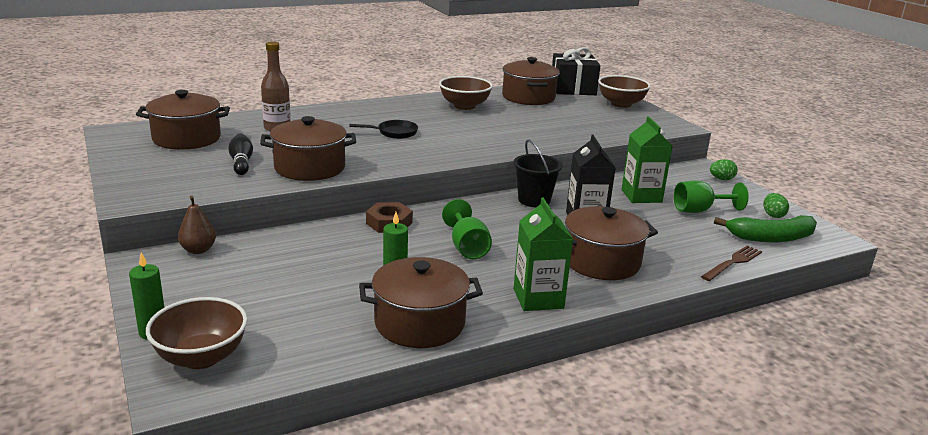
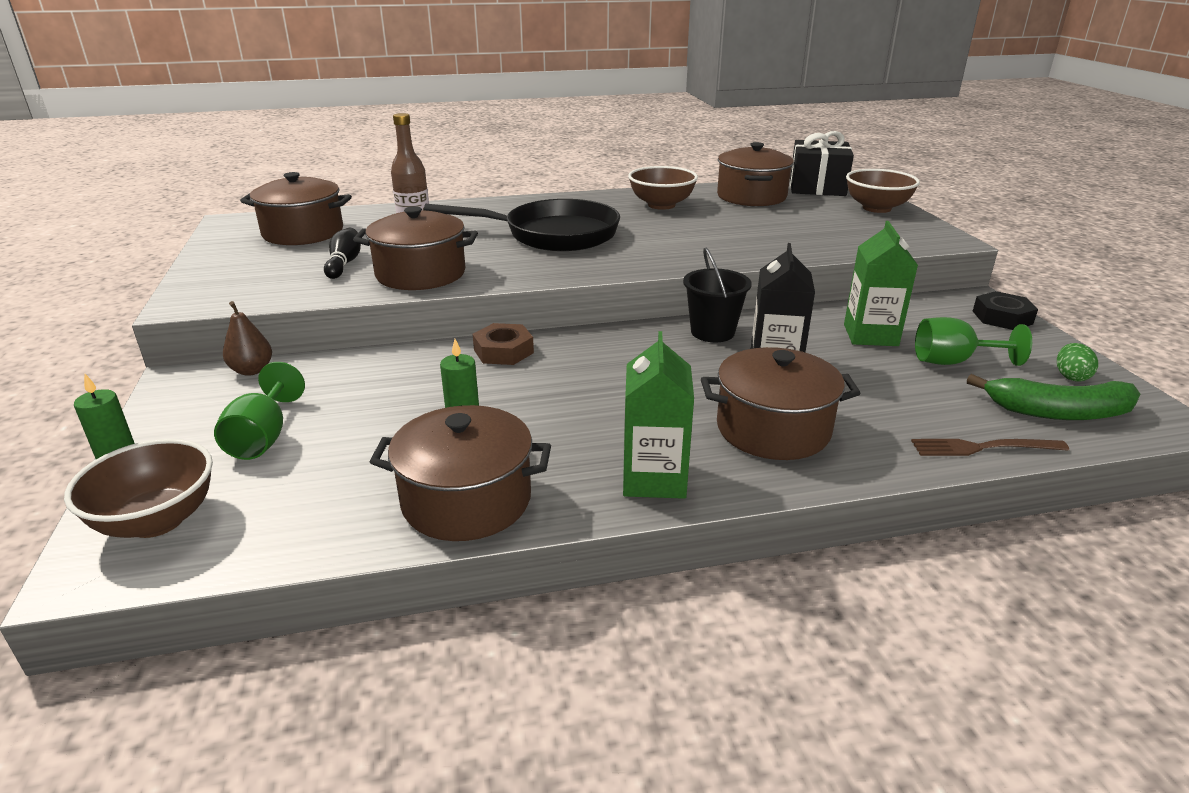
camera: 15 degrees right, 5 degrees up
black pan [349,120,418,139] -> black pan [424,199,620,251], size x2.22
green goblet [442,199,492,259] -> green goblet moved to [214,362,305,460]
brown fork [701,245,762,281] -> brown fork turned 150 degrees counterclockwise [911,439,1069,456]
green egg [710,159,738,180] -> black nut [973,291,1038,330]

